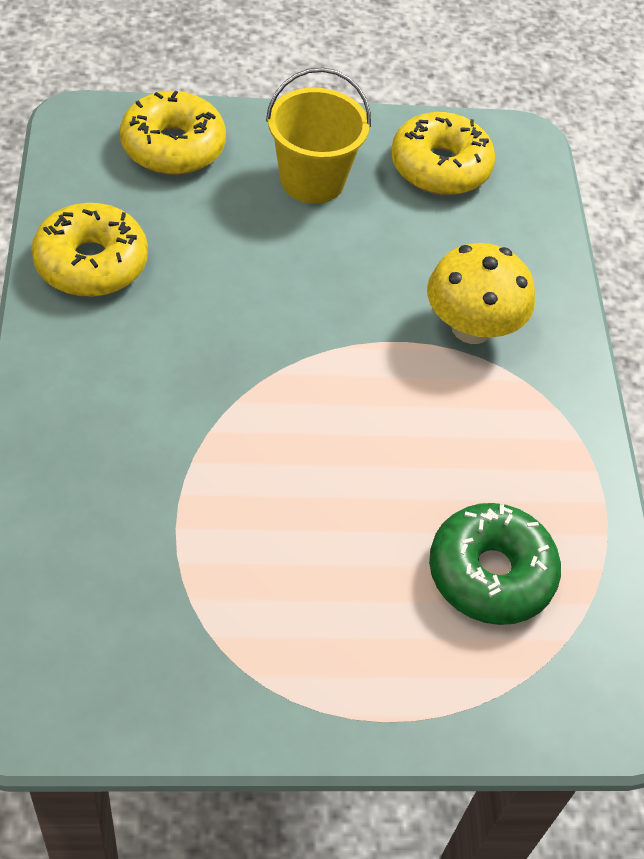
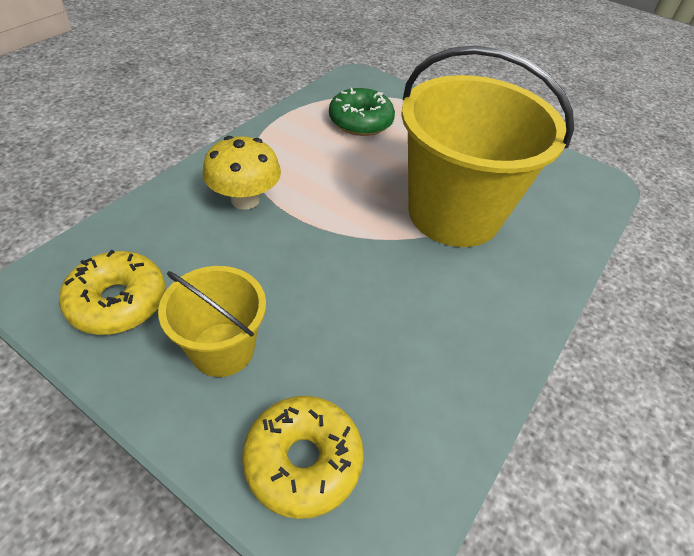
camera: 140 degrees left, 5 degrees down
yellow donut [32,203,148,297] -> none
none -> yellow bucket [401,45,574,247]

